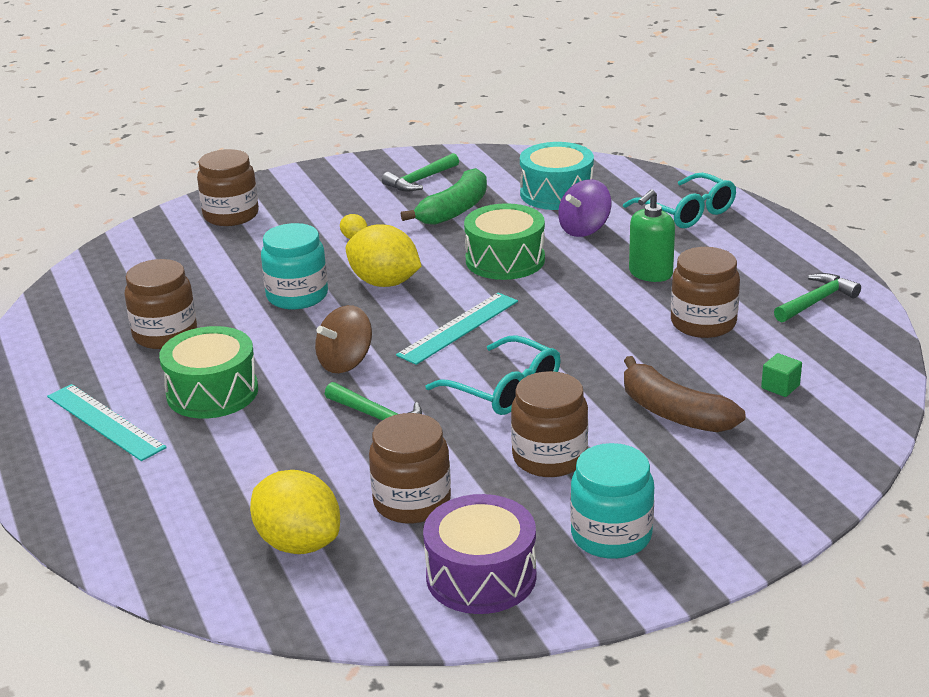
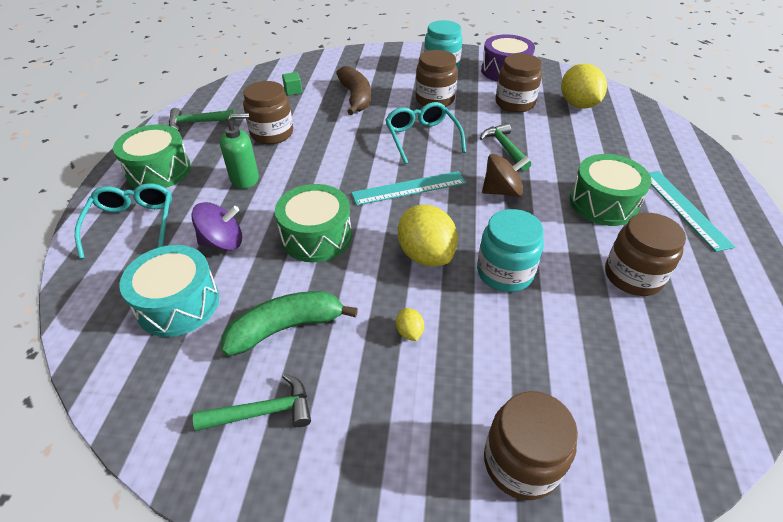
camera: 150 degrees left, 15 degrees up
none -> green drum [113,124,191,188]

